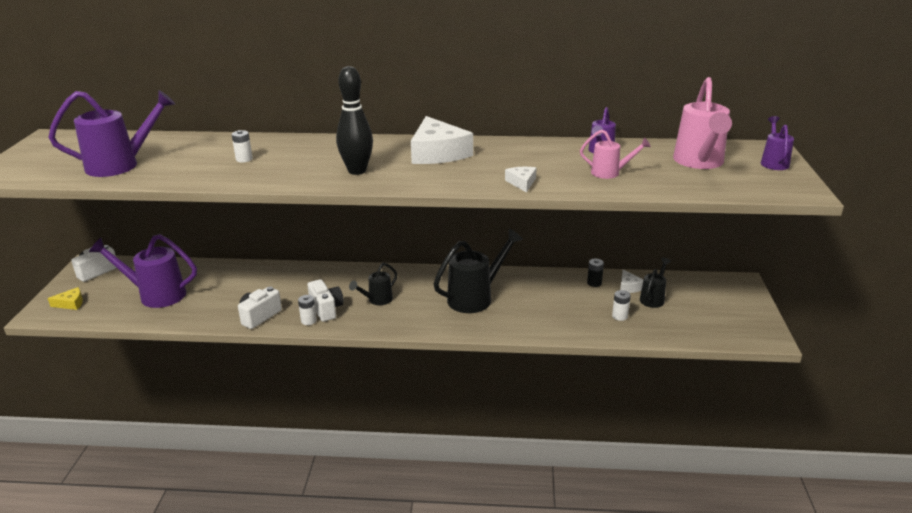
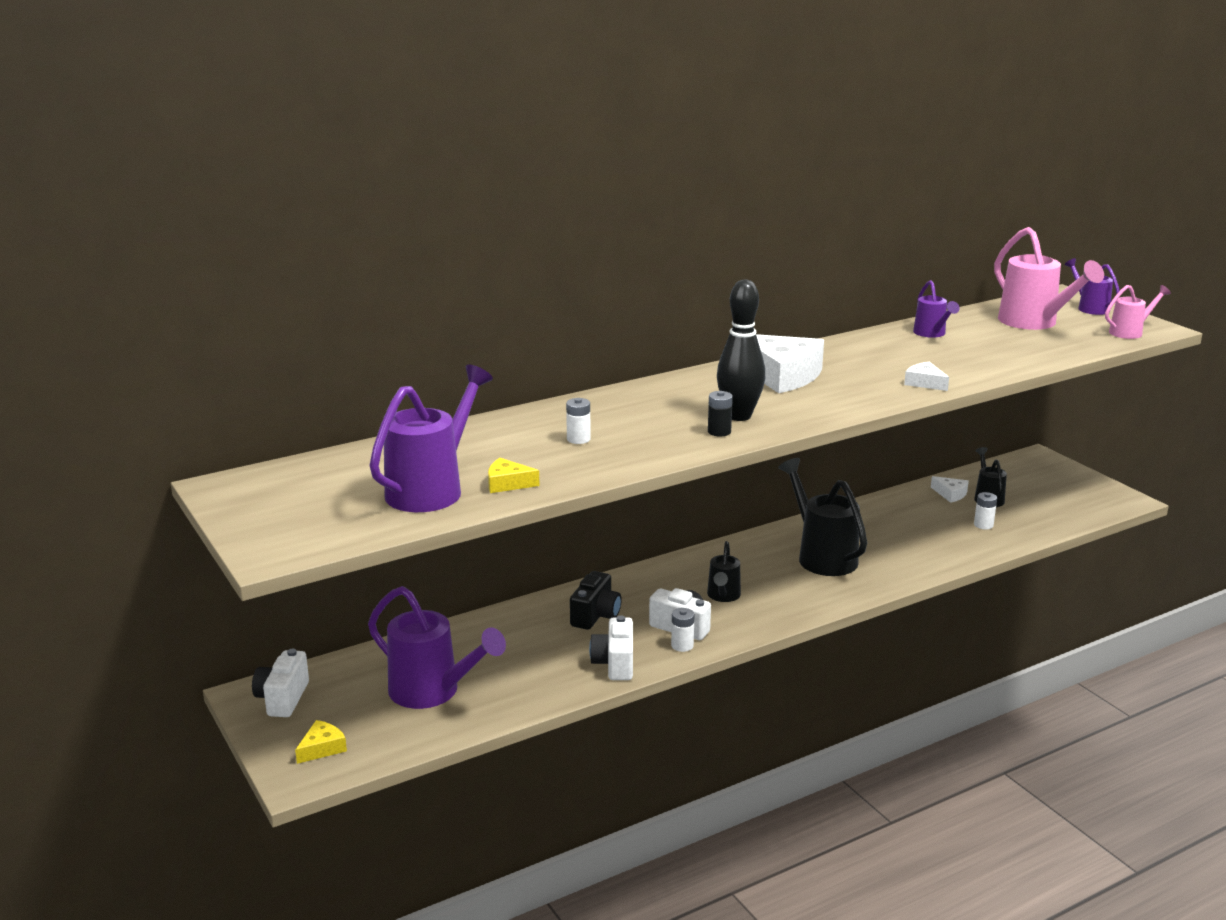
camera: 35 degrees left, 5 degrees down
purple watering can [89,234,197,308] -> purple watering can turned 120 degrees counterclockwise [368,586,506,709]
black watering can [434,229,523,313] -> black watering can turned 45 degrees counterclockwise [778,458,867,576]
pink watering can [580,129,651,179] -> pink watering can moved to [1105,285,1171,339]
black battery [587,259,604,287] -> black battery moved to [708,391,733,437]
none -> yellow cheese [488,458,539,493]
none -> black camera [570,571,622,630]

